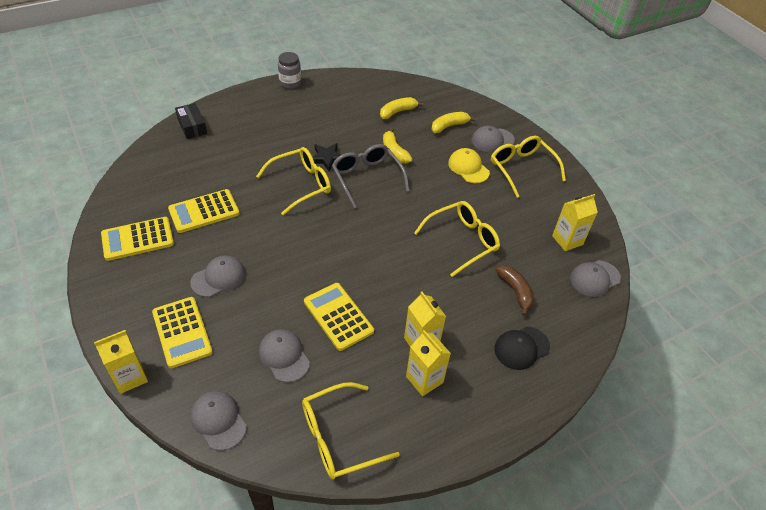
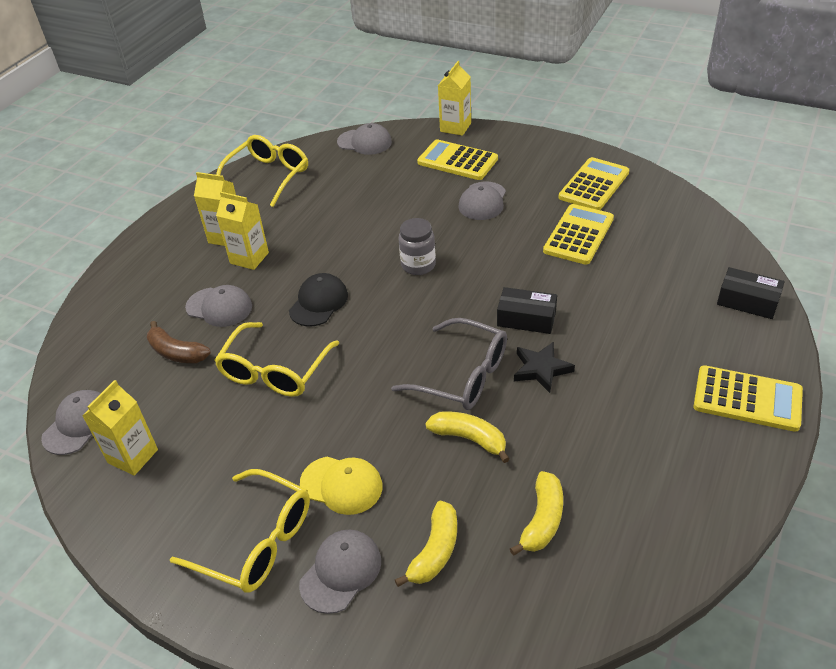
camera: 150 degrees right, 5 degrees down
yellow glasses [256,147,331,215] -> black box [497,287,557,334]
grey cap [259,329,310,383] -> grey cap moved to [185,285,252,327]
grey jar [278,52,301,89] -> grey jar moved to [399,218,436,275]
yellow calculator [304,283,374,351] -> yellow calculator moved to [693,365,803,432]
black cap [494,326,550,370] -> black cap moved to [289,273,348,326]

